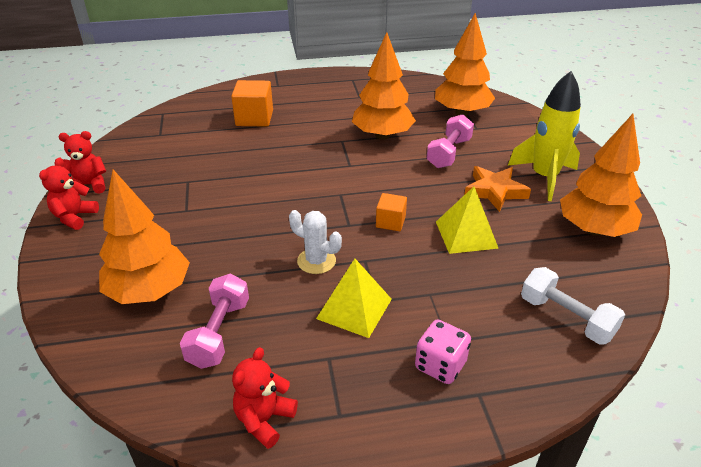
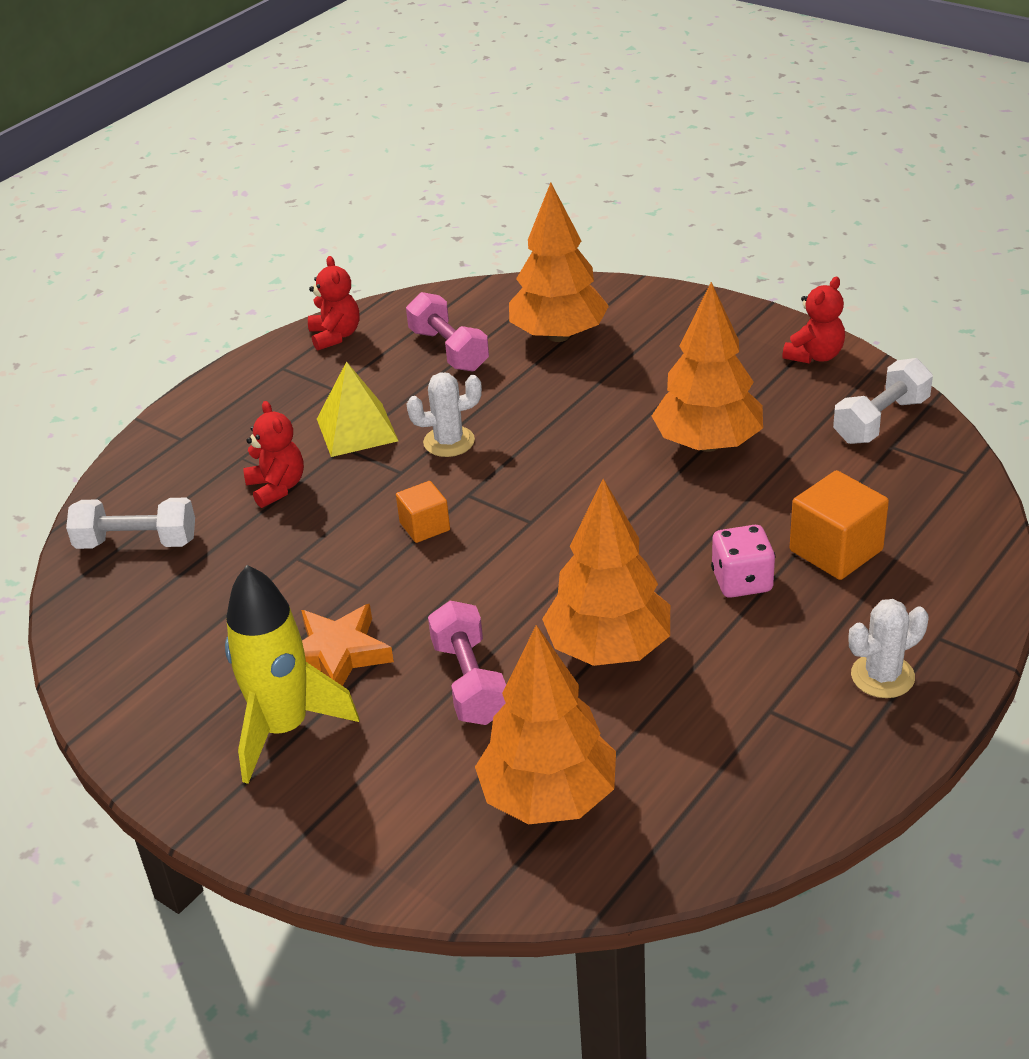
camera: 140 degrees right, 0 degrees up
red teddy bear [39,158,99,230] -> red teddy bear moved to [243,401,304,508]
pink dice [415,319,471,384] -> pink dice moved to [711,525,775,598]
yellow pyramid [436,187,499,254] -> none
orange tree [560,114,642,237] -> orange tree moved to [652,282,763,452]
none -> white dumbbell [833,358,933,444]
none -> white cactus [849,599,929,698]

